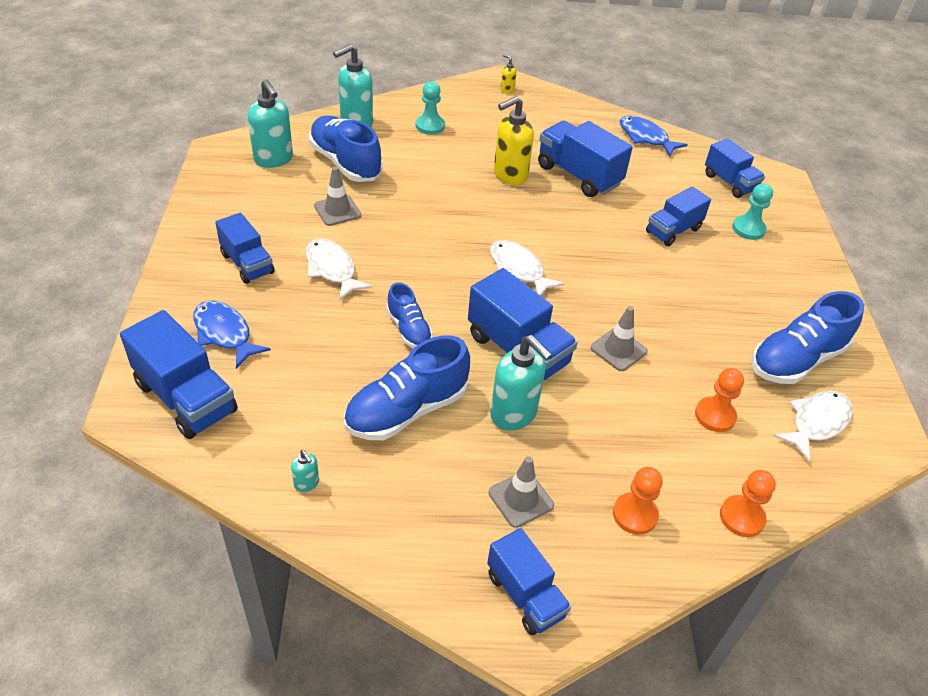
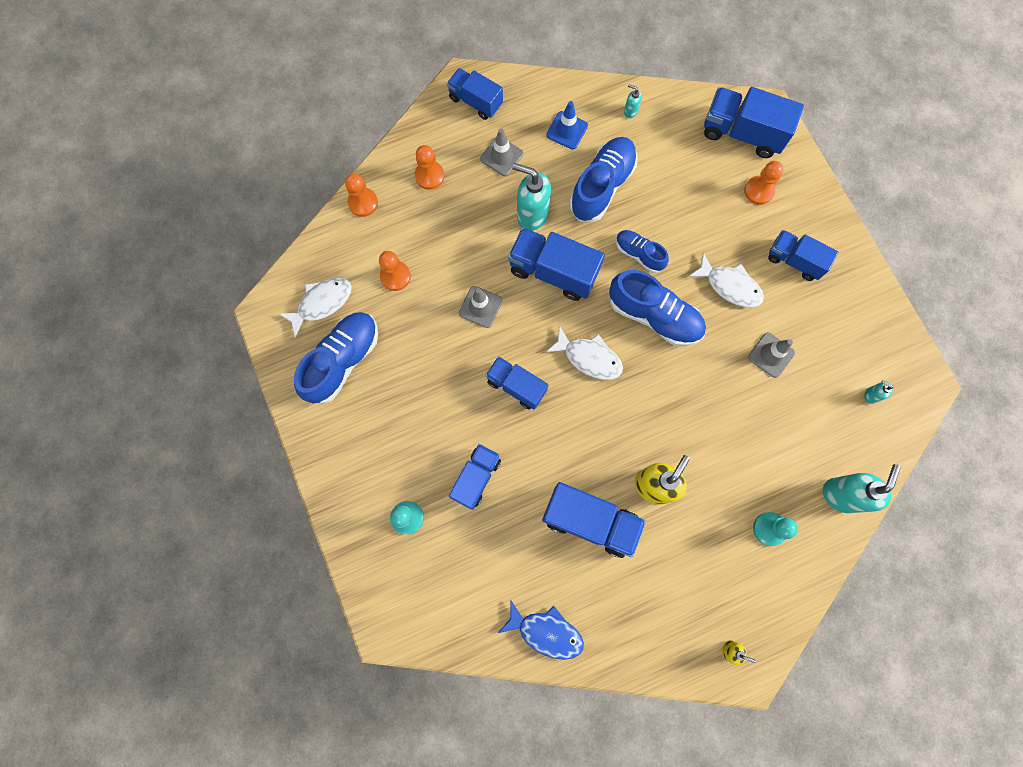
camera: 160 degrees right, 30 degrees up
blue fish [193,301,271,369] -> orange pawn [744,161,784,205]
turquoise soap dispenser [248,79,293,168] -> turquoise soap dispenser [864,380,893,404], size x0.46
blue shoe [309,116,382,182] -> blue shoe moved to [609,270,706,346]
blue truck [705,138,765,198] -> blue truck moved to [486,356,548,410]
white fish [773,391,853,462] -> white fish turned 150 degrees counterclockwise [279,277,352,338]
none -> blue traffic cone [546,101,588,149]

